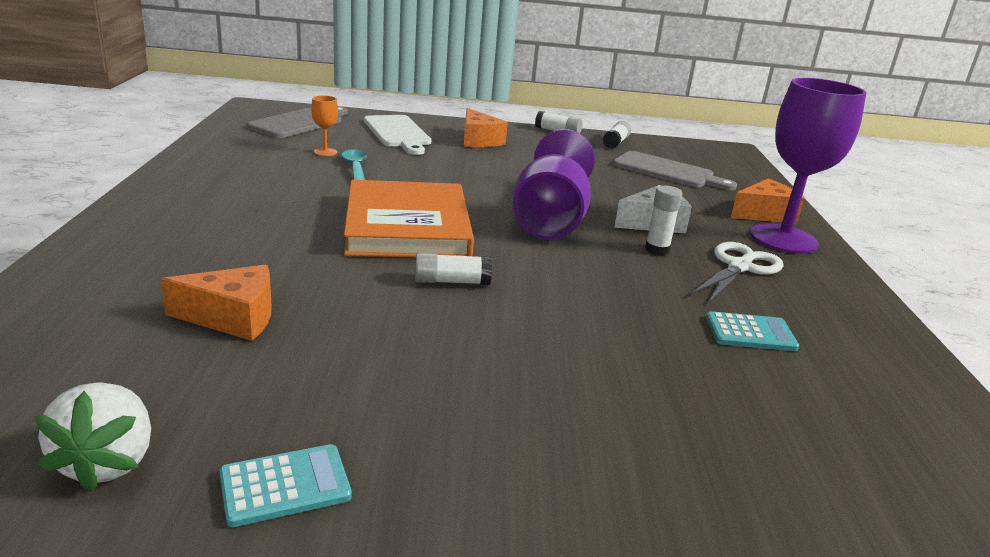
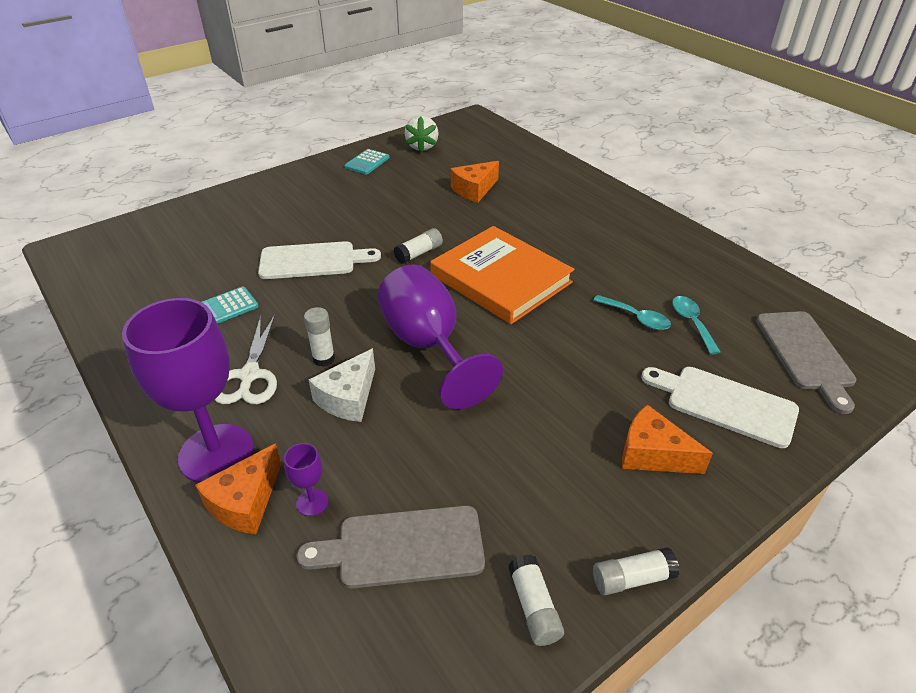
camera: 145 degrees right, 15 degrees up
white strawberry [35,382,151,492] -> white strawberry turned 135 degrees counterclockwise [404,115,439,153]
orange goblet [311,95,338,156] -> turquoise spoon [672,296,721,355]
none -> white cutting board [258,241,381,279]
none -> purple goblet [284,443,328,516]

